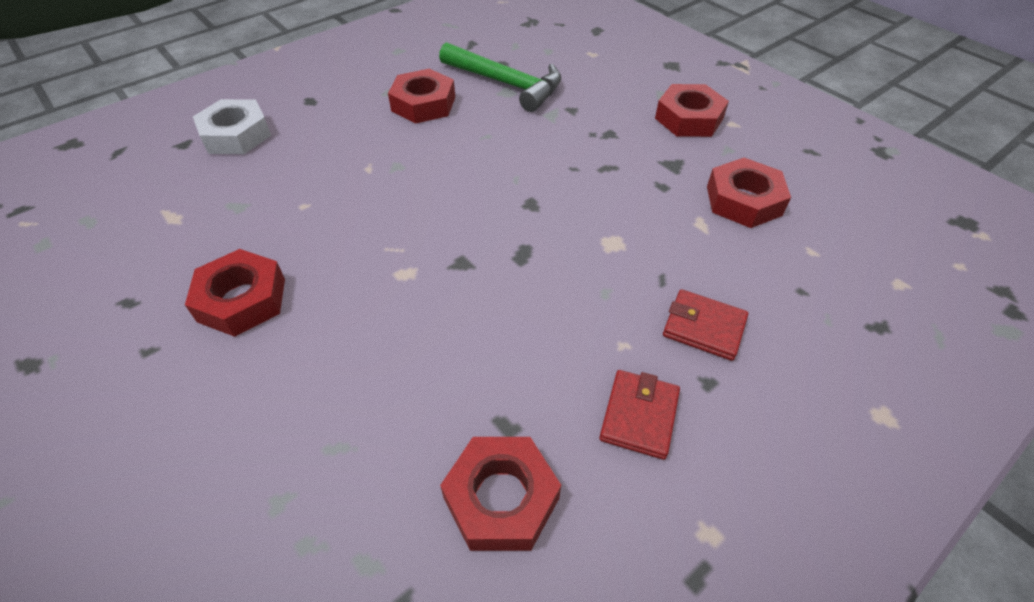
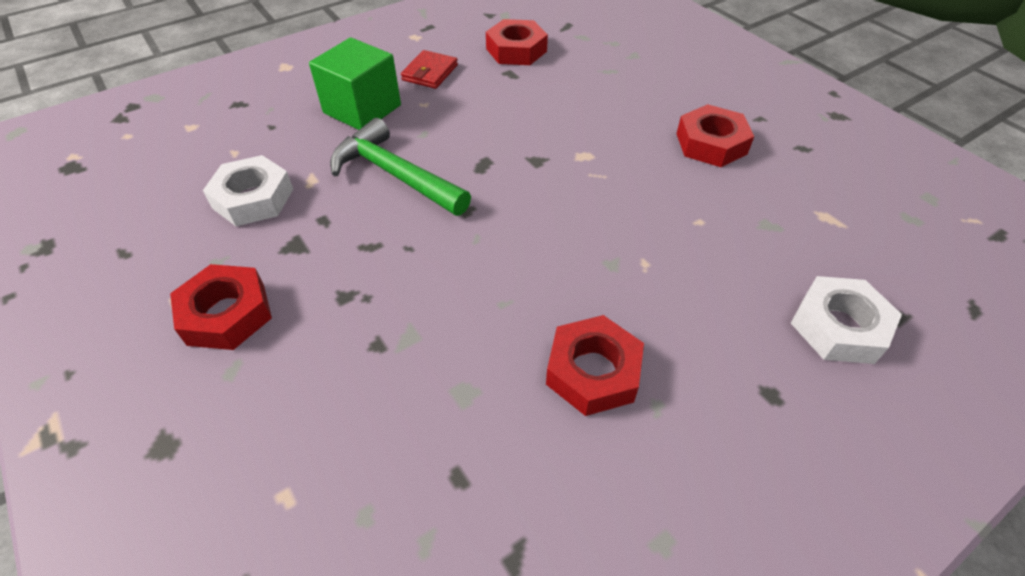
camera: 175 degrees left, 0 degrees up
green hammer [439,42,561,112] -> green hammer moved to [330,118,471,216]
red wallet [663,289,748,361] -> green cube [309,38,401,130]
red nut [707,158,791,228] -> white nut [203,155,293,226]

